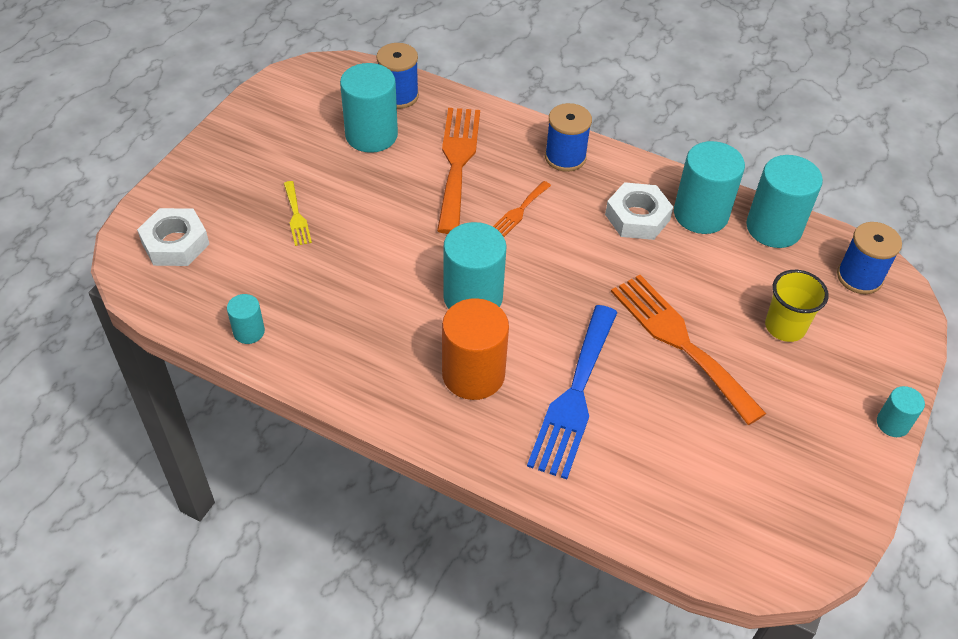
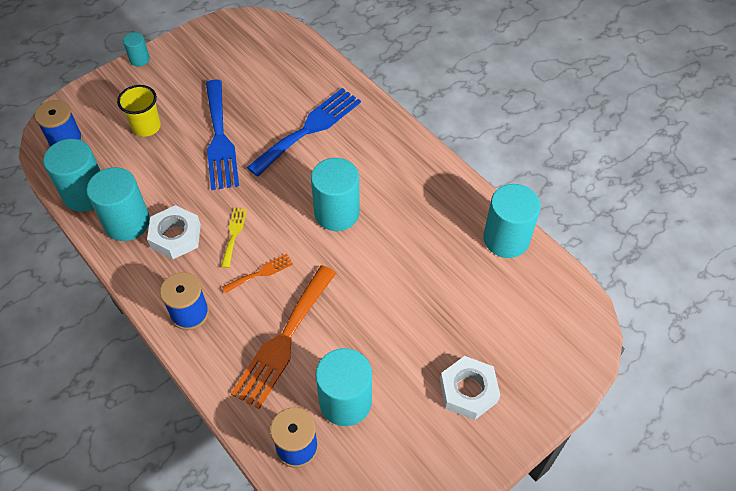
camera: 155 degrees left, 5 degrees up
white nut [137,208,209,266] -> white nut moved to [440,356,500,420]
turquoise cylinder [227,294,265,344] -> turquoise cylinder [483,184,541,258], size x1.96
yellow fork [284,181,312,246] -> yellow fork moved to [221,208,247,268]
orange cylinder [442,298,509,400] -> none
orange fork [611,275,766,425] -> blue fork [206,80,239,190]

